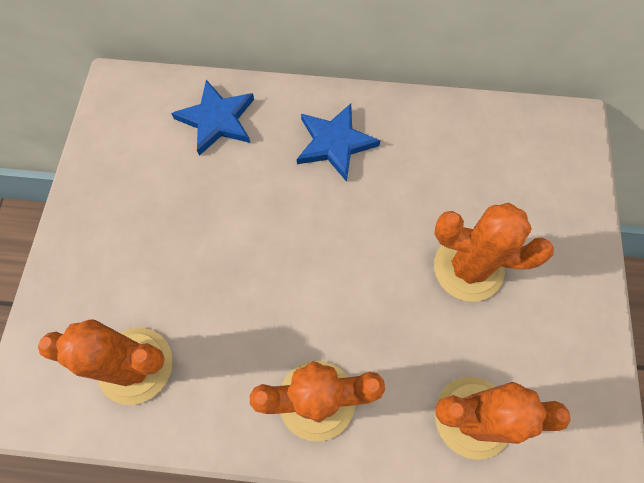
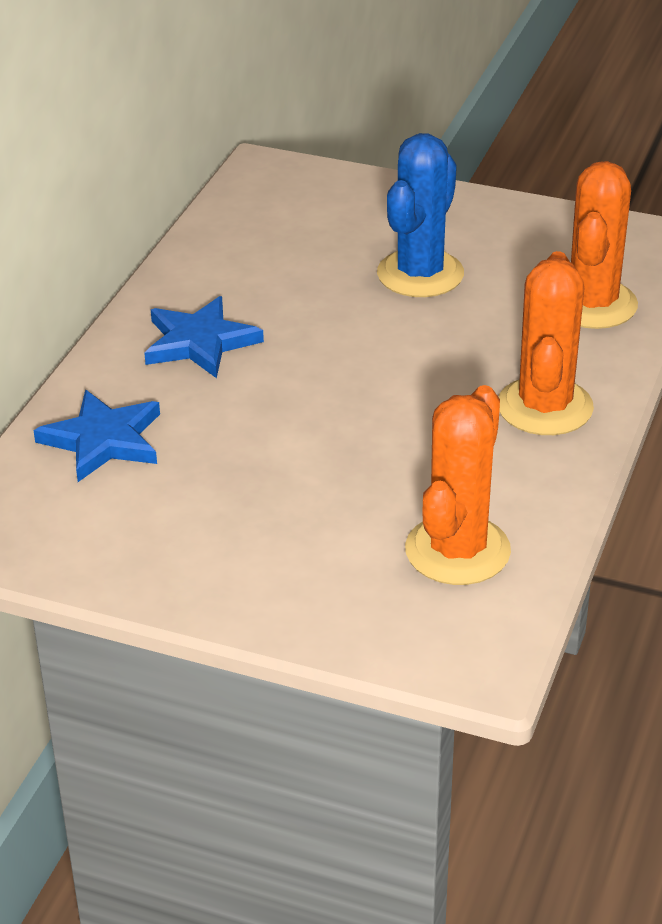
camera: 75 degrees left, 30 degrees down
orange cactus [434,203,554,302] -> blue cactus [377,133,464,297]

